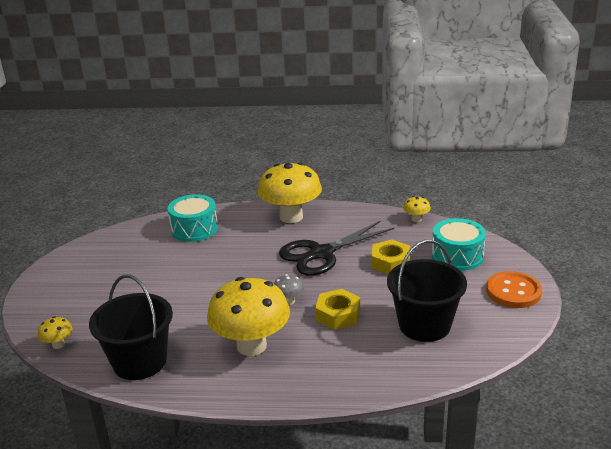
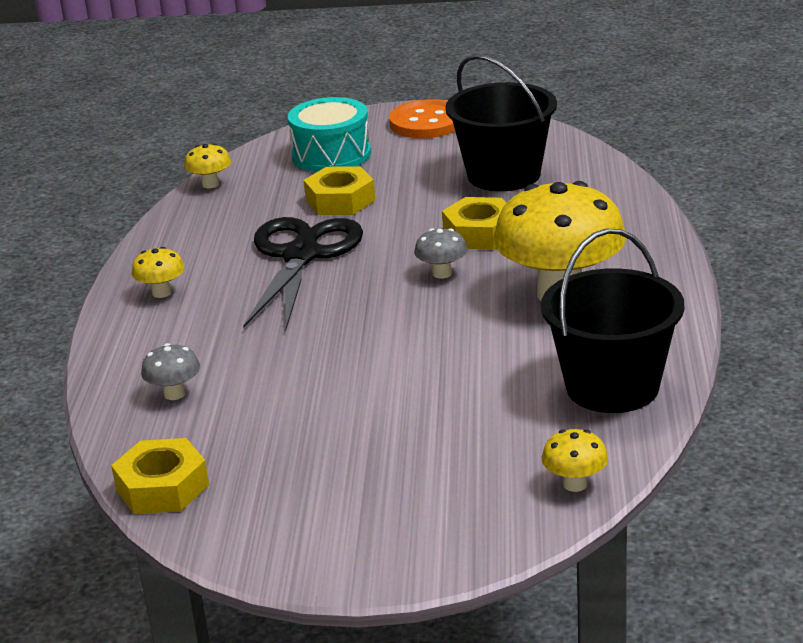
camera: 90 degrees left, 0 degrees up
turquoise drum [168,194,218,242] -> grey mushroom [141,343,200,400]
yellow mushroom [258,163,322,223] -> yellow mushroom [132,247,185,298], size x0.42
black scissors [279,220,394,276] -> black scissors turned 135 degrees counterclockwise [243,217,363,331]
none -> yellow nut [111,438,209,514]

